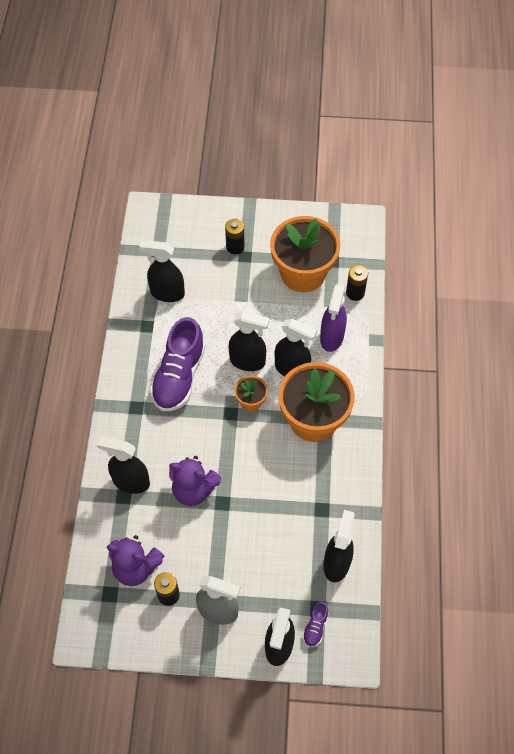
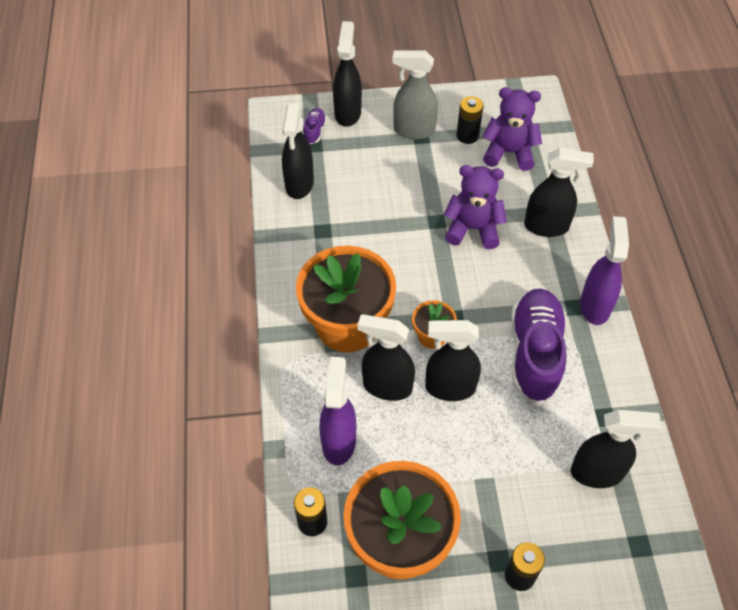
camera: 170 degrees right, 5 degrees down
none -> purple spray bottle [580,216,629,325]

